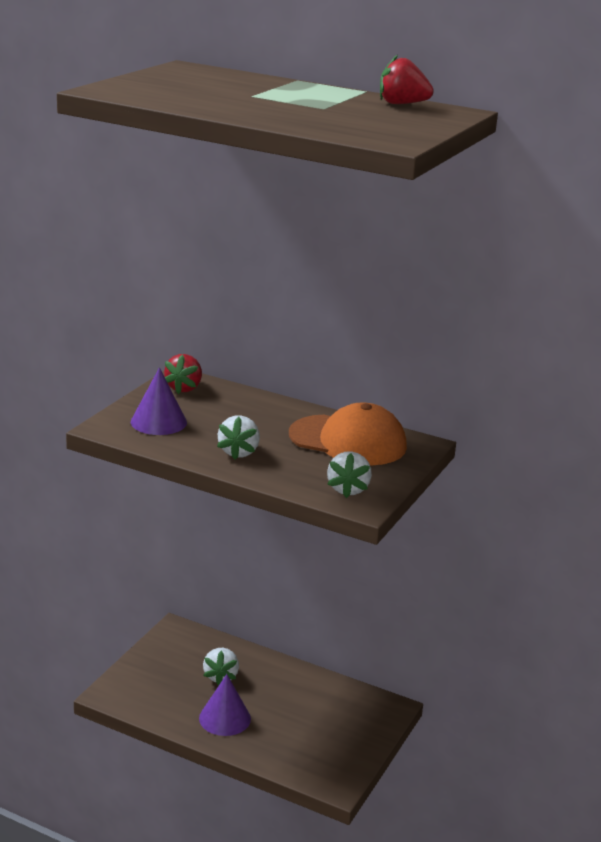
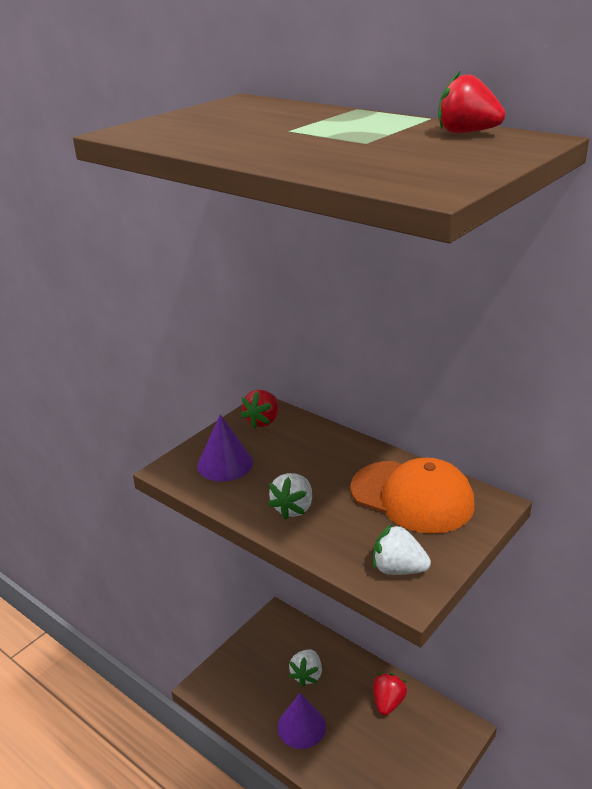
camera: 15 degrees right, 5 degrees up
white strawberry [327,451,372,498] -> white strawberry turned 90 degrees clockwise [373,523,431,575]
none -> red strawberry [373,673,407,716]

